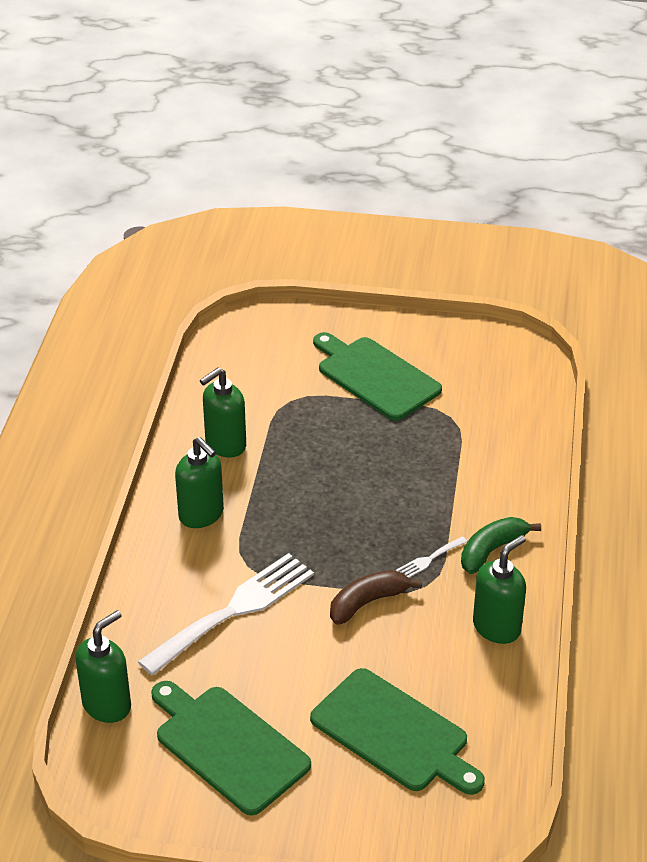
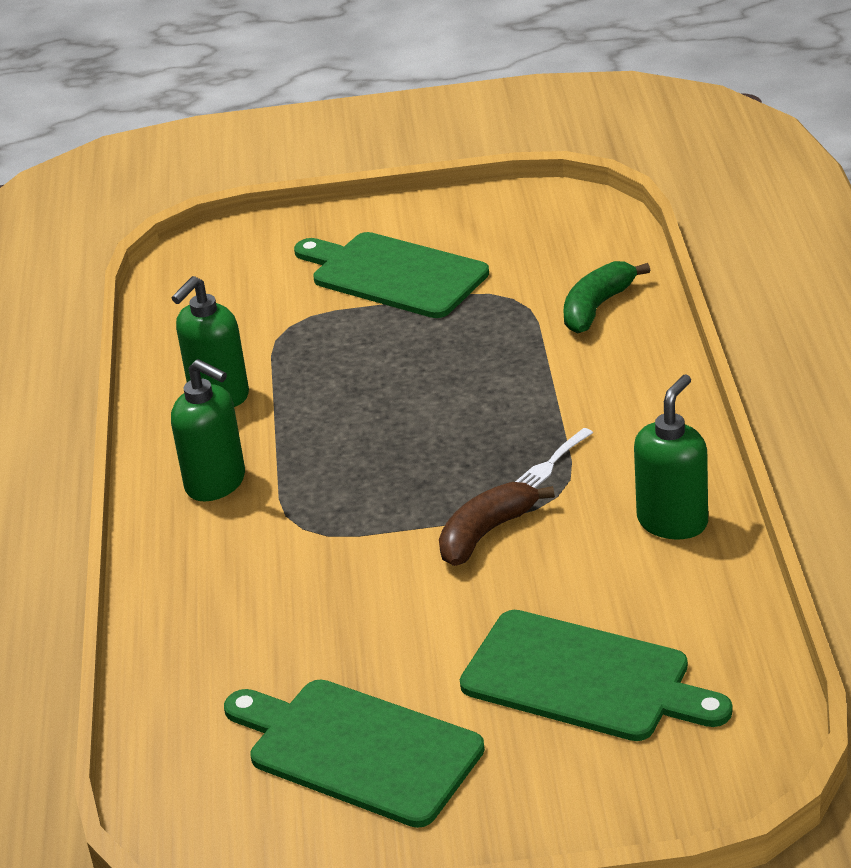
camera: 10 degrees left, 5 degrees down
green soap dispenser [75,610,131,723] -> none
white fork [138,553,314,675] -> none
green banana [461,517,541,574] -> green banana moved to [564,261,650,333]

